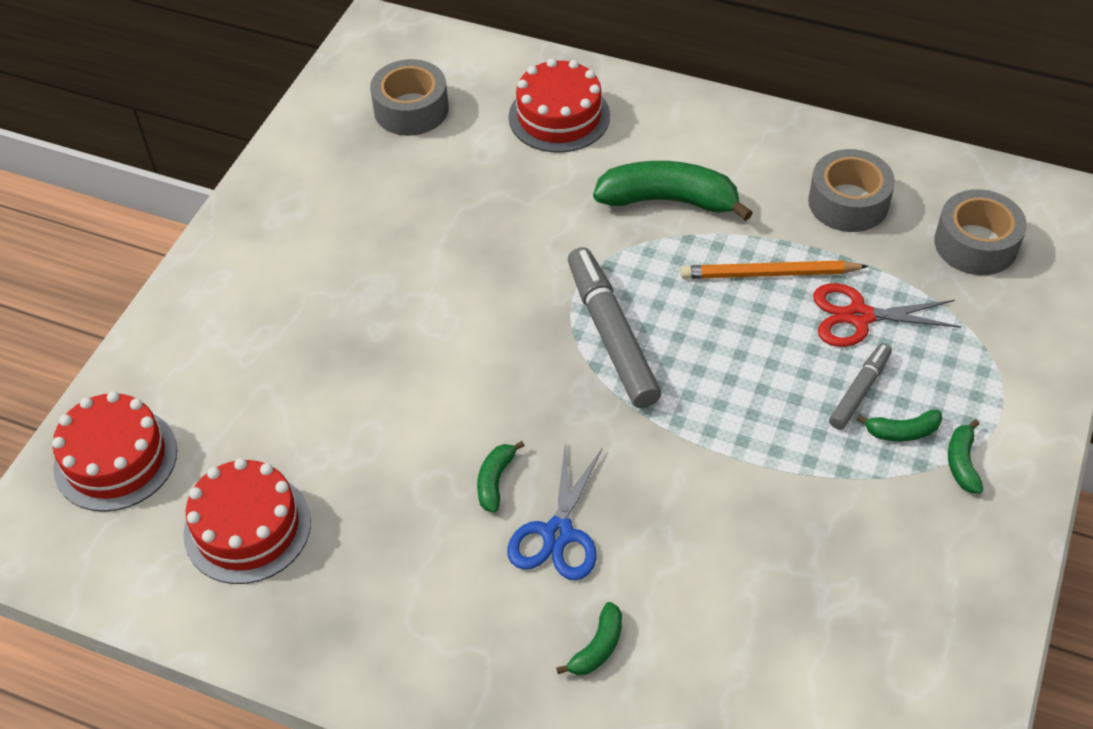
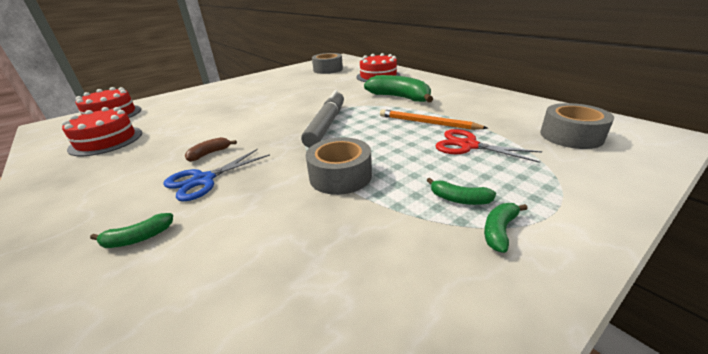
camera: 30 degrees right, 20 degrees down
green banana [477,441,525,513] -> brown banana [185,137,237,162]
grey tape [808,149,895,232] -> grey tape moved to [306,137,372,195]
grey marker [829,343,892,430] -> none

